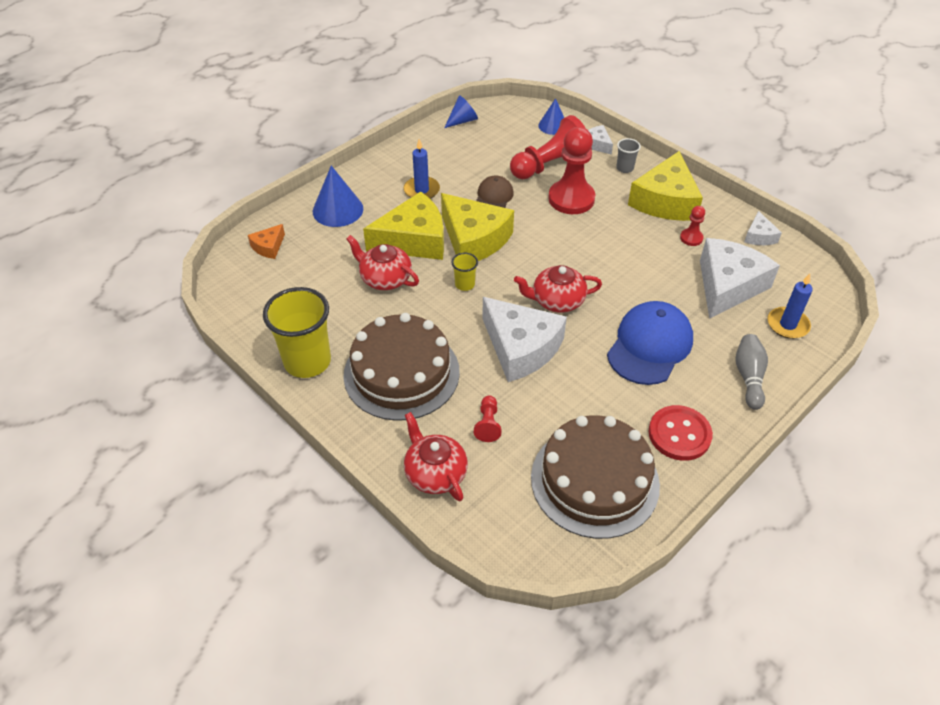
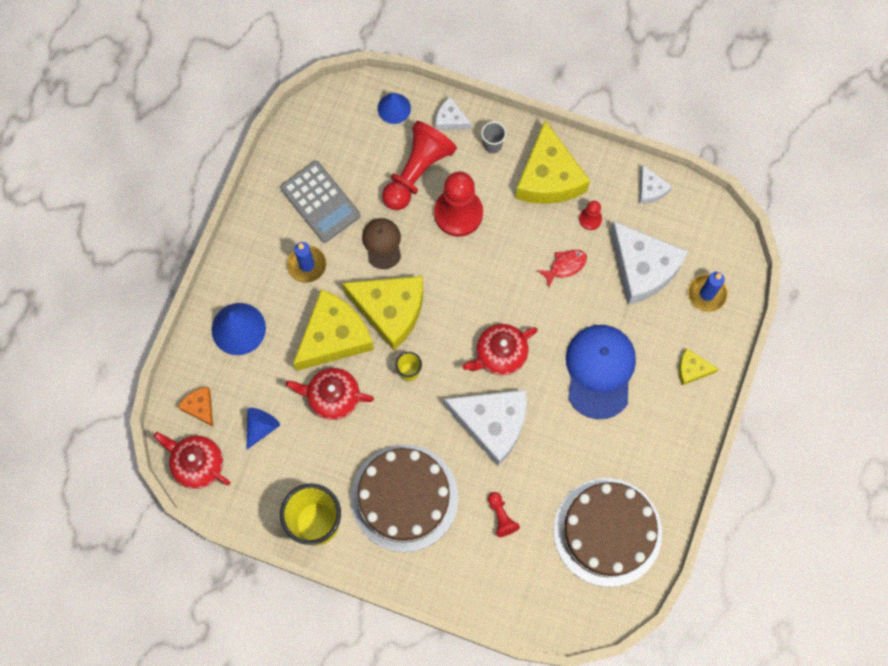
camera: 25 degrees left, 25 degrees up
orange cheese [248,224,285,259] -> orange cheese turned 135 degrees clockwise [178,387,213,426]
red teapot [404,412,468,501] -> red teapot moved to [154,432,230,489]
blue cone [444,95,478,128] -> blue cone moved to [246,408,280,450]
red button [649,405,713,461] -> none
white cheese [700,238,780,319] -> white cheese turned 135 degrees clockwise [610,221,688,305]
grey bowling pin [735,334,768,410] -> yellow cheese [679,348,719,385]
none -> grey calculator [280,161,360,243]
none -> red fish [537,250,587,288]

